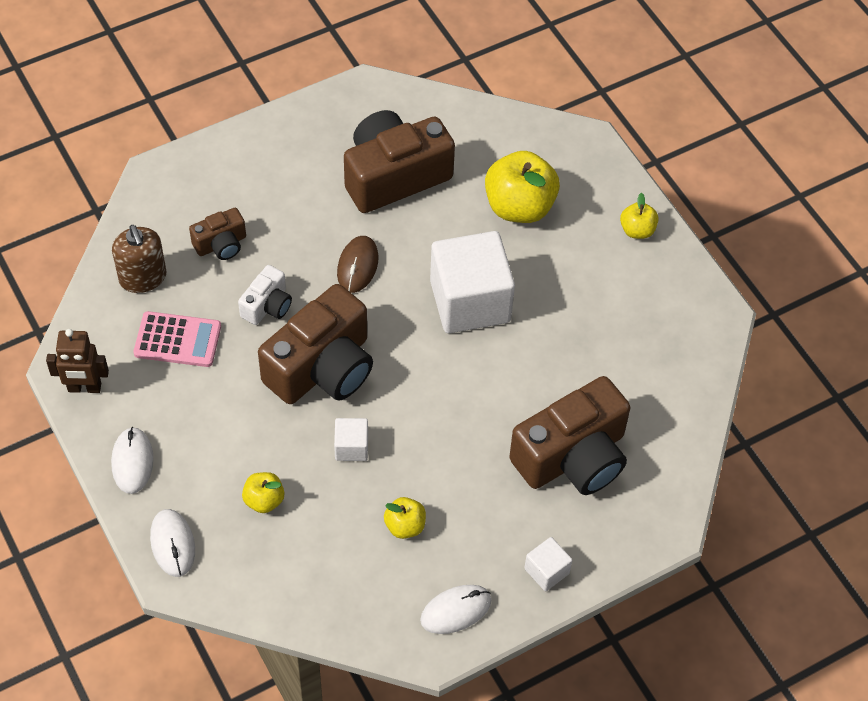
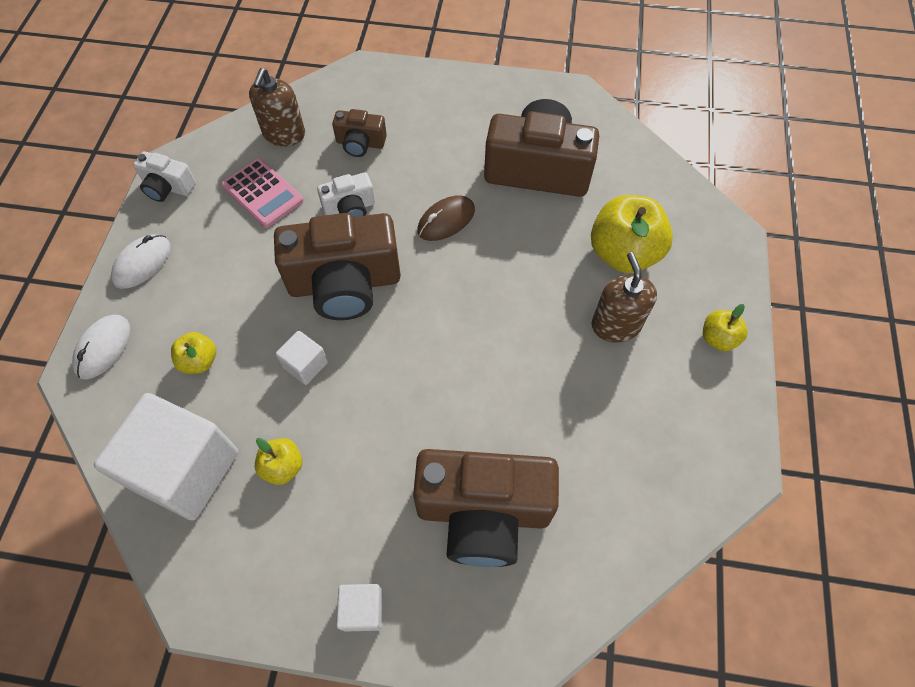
camera: 40 degrees right, 5 degrees up
brown robot [46,329,109,393] -> white camera [133,152,196,202]
white mouse [420,585,491,634] -> none
white cube [430,231,515,333] -> white cube moved to [94,393,238,520]
none -> brown soap dispenser [591,252,657,343]

